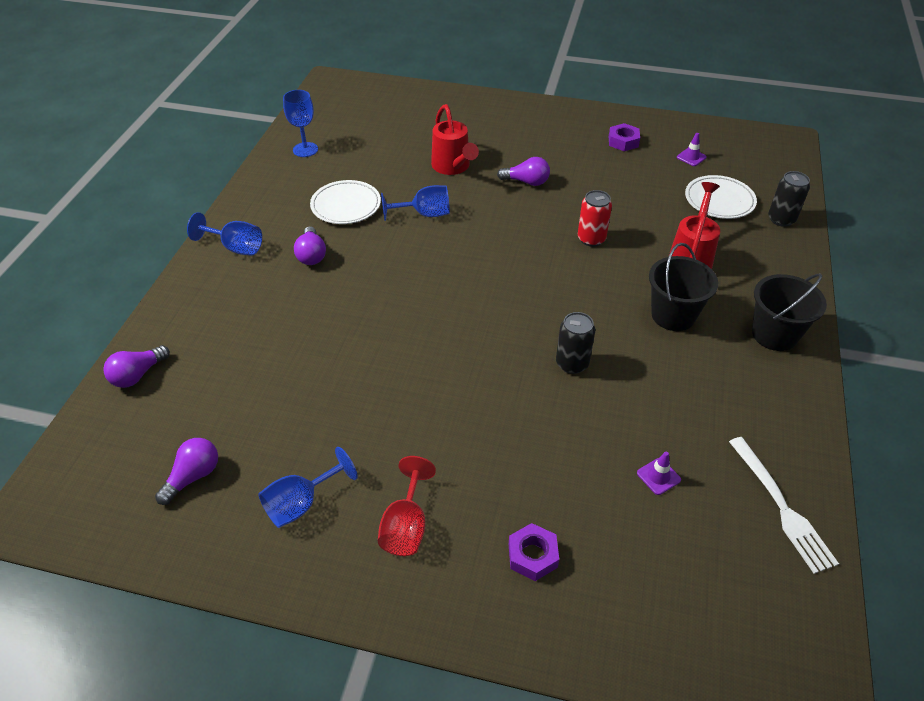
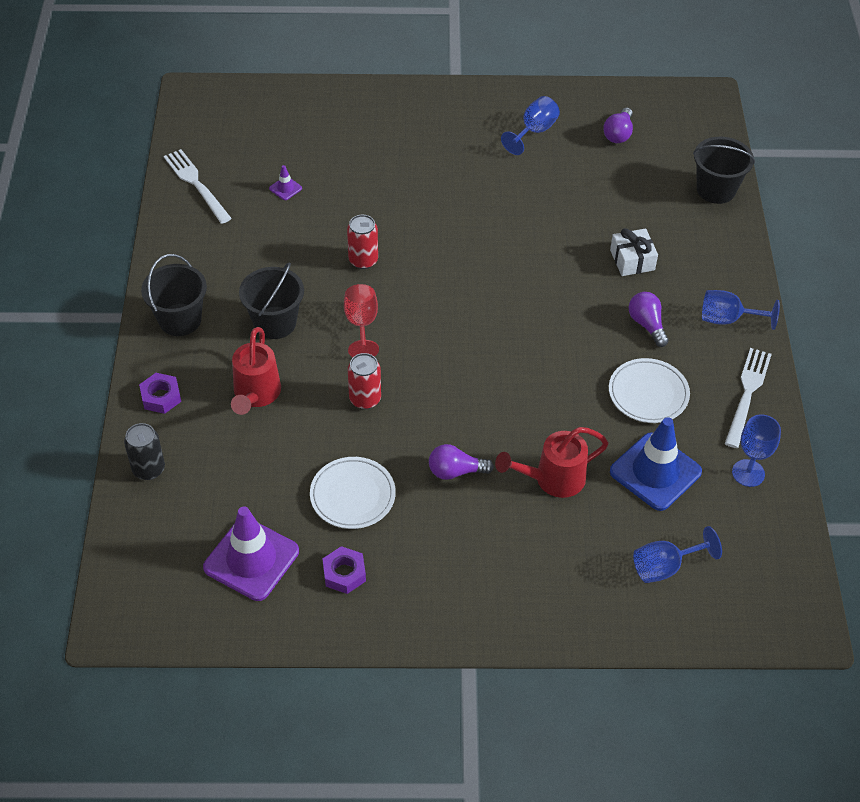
camera: 165 degrees right, 5 degrees up
purple light bulb [103,345,170,388] -> black bucket [693,137,755,204]
red goblet [378,456,436,556] -> red goblet moved to [344,284,379,357]
blue goblet [381,185,450,221] -> blue goblet moved to [633,526,722,583]
red watering can [431,104,479,175] -> red watering can turned 75 degrees counterclockwise [495,427,608,498]
purple nut [509,523,559,581] -> purple nut moved to [139,373,181,414]
black can [556,312,595,374] -> red can [347,215,378,269]
purple traffic cone [677,133,707,166] -> purple traffic cone [203,506,299,601], size x2.41
white plate [685,175,757,219] -> white plate moved to [310,457,396,529]
none -> white gift [610,228,658,276]
none -> blue traffic cone [610,417,702,511]
none -> white fork [725,348,772,448]

